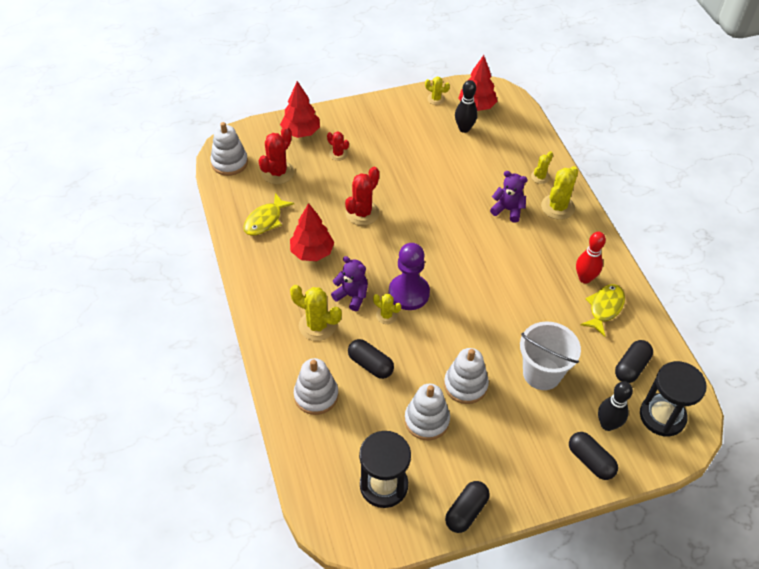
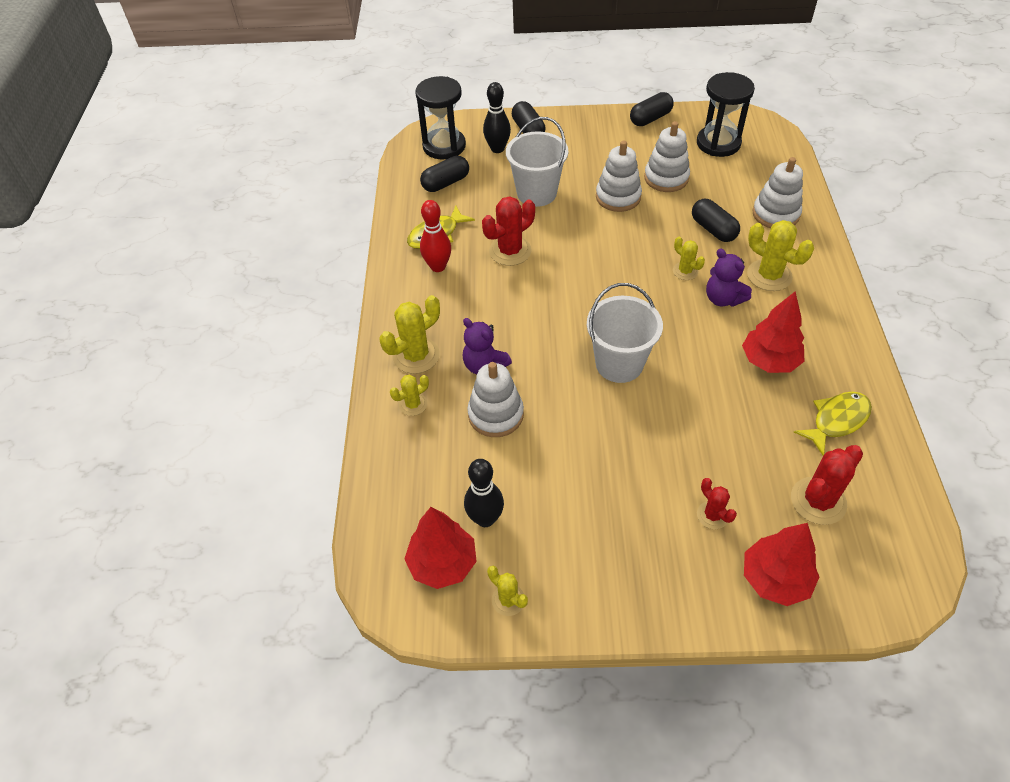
camera: 160 degrees left, 0 degrees up
white stacking toy [210,122,248,176] -> white stacking toy moved to [467,362,524,437]
red cactus [345,167,380,226] -> red cactus moved to [482,196,535,266]
purple pawn [389,243,430,310] -> none
none -> white bucket [587,283,663,383]

